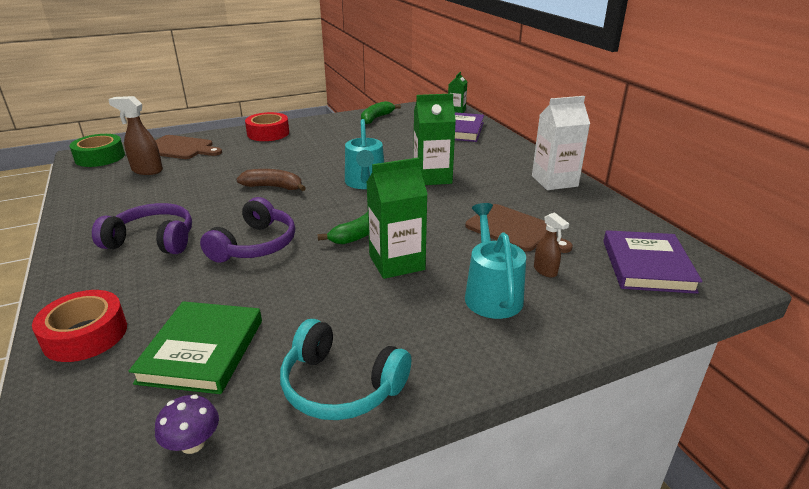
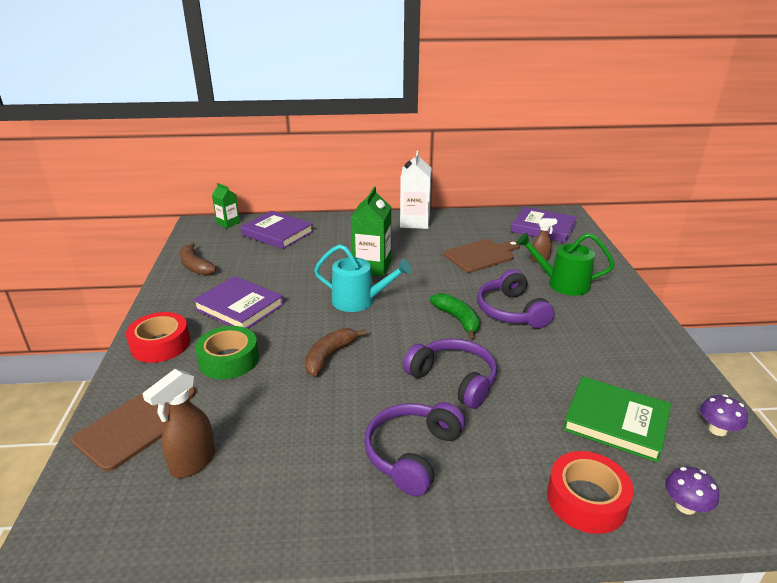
camera: 70 degrees left, 0 degrees up
green tape [70,134,125,167] -> green tape moved to [195,326,259,379]
turquoise headphones [280,319,411,420] -> none
green banana [361,101,401,124] -> brown banana [180,242,217,276]
green carton [366,157,428,279] -> purple headphones [477,269,555,328]
turquoise watering can [465,203,526,319] -> green watering can [516,233,614,296]
none -> purple book [193,276,284,329]
none -> purple mushroom [665,467,719,515]

